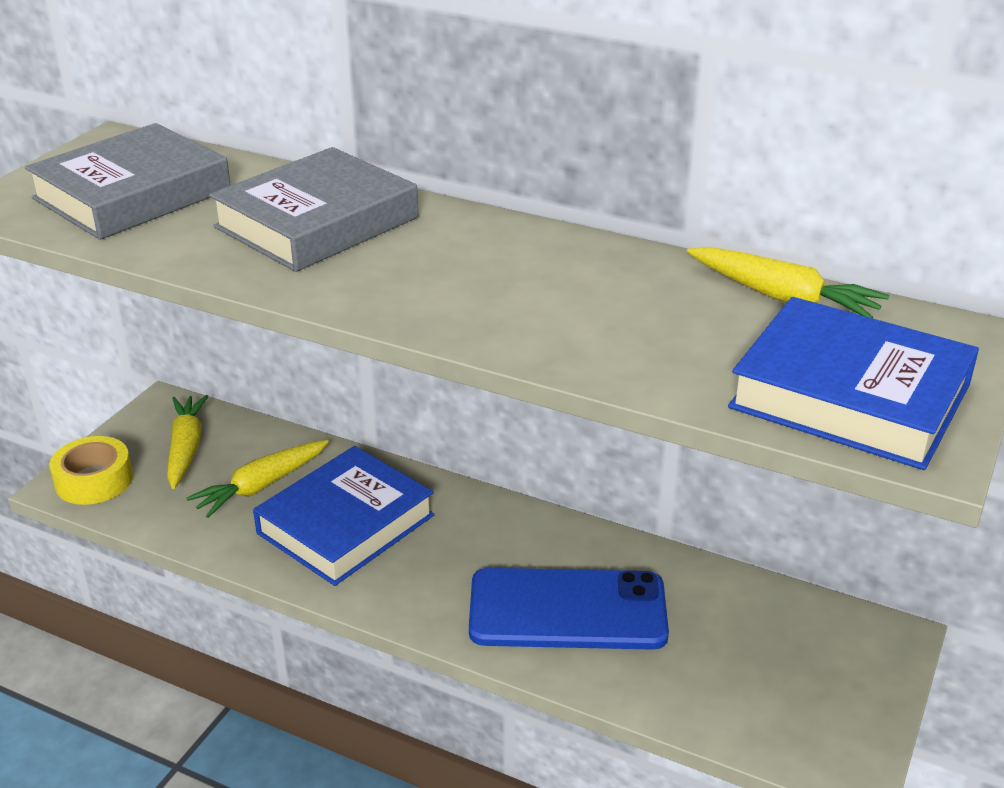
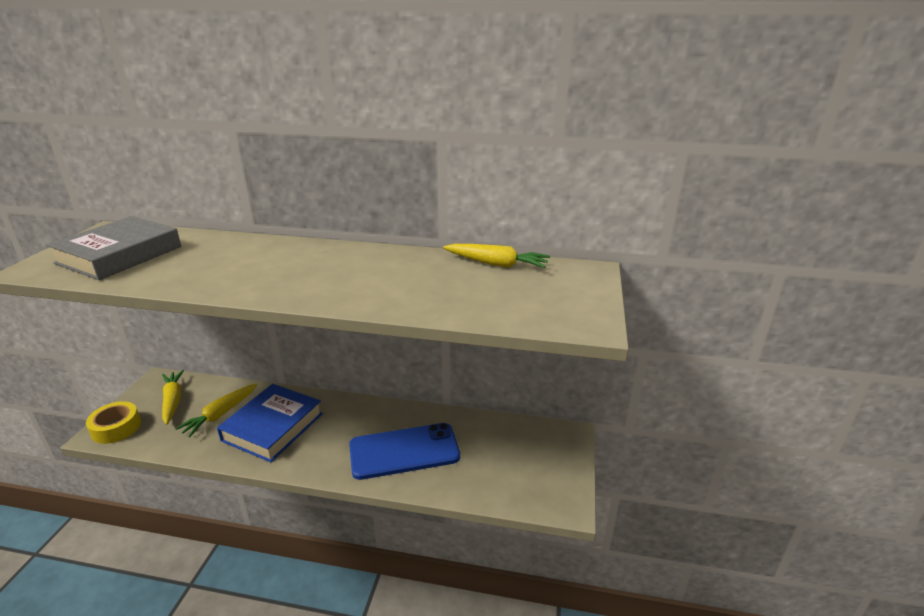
camera: 15 degrees left, 5 degrees down
grey book [209,147,418,272] -> none
blue book [728,297,979,470] -> none

